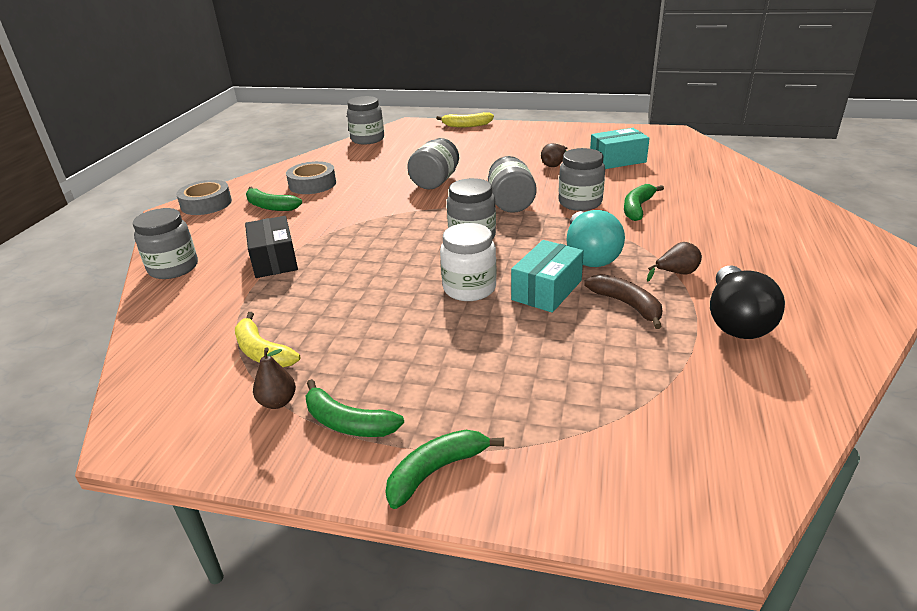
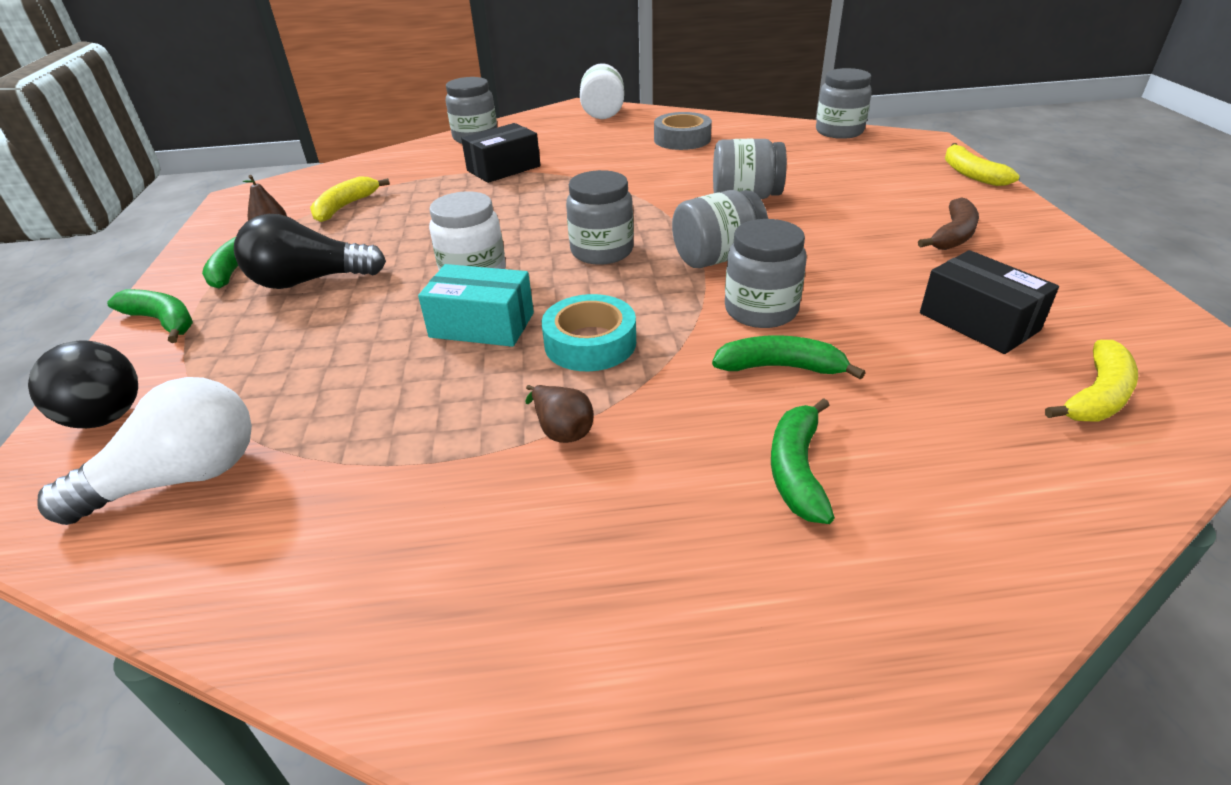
camera: 70 degrees right, 5 degrees up
grey tape [176,180,232,215] -> white jar [580,63,624,119]
green banana [246,186,302,211] -> green banana moved to [771,398,835,524]
brown pear [541,143,567,167] -> none
turquoise light bulb [566,210,625,267] -> turquoise tape [542,294,636,371]
brown banana [584,274,662,329] -> brown banana moved to [918,197,979,250]
turquoise box [590,128,650,169] -> black box [920,250,1059,354]
black light bulb [710,265,785,339] -> black light bulb moved to [234,214,386,289]
none -> black ball [28,340,138,428]
none -> white light bulb [37,377,252,525]
none -> yellow banana [1045,340,1138,421]

